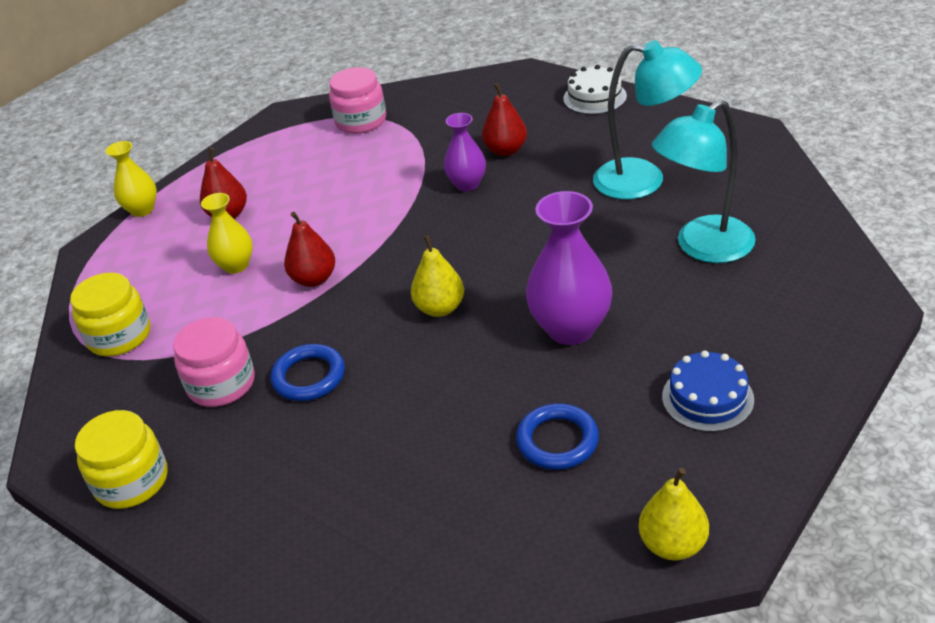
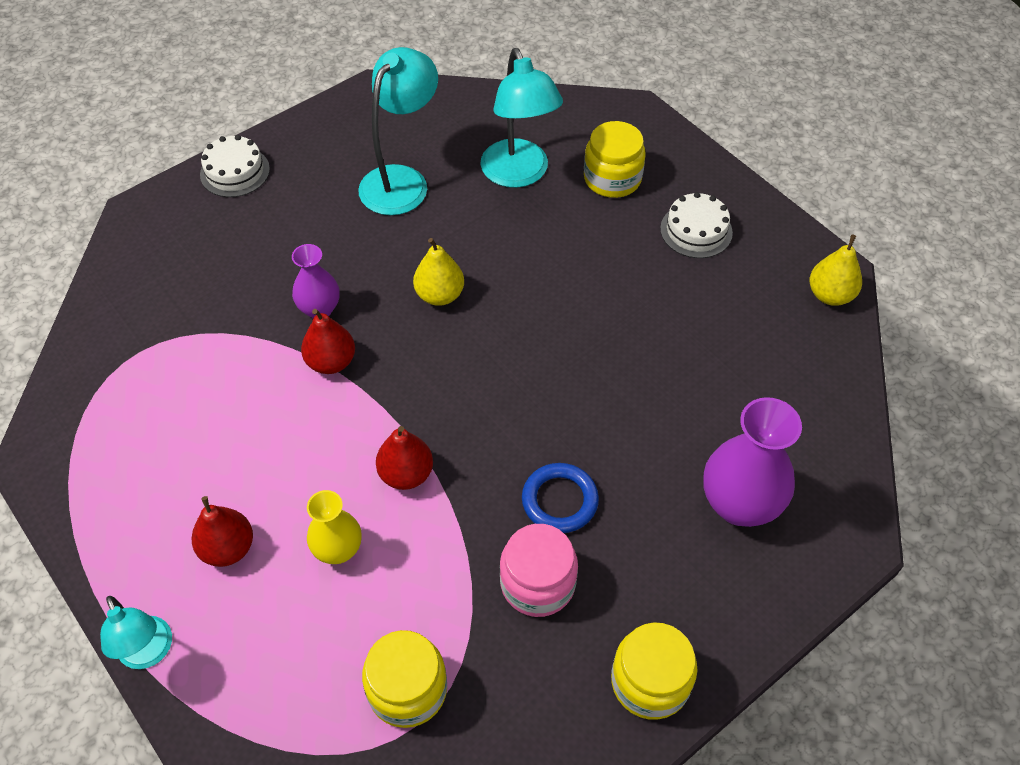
camera: 80 degrees left, 15 degrees up
yellow vase [106,141,157,217] -> turquoise lamp [100,596,172,669]
pink jar [329,67,386,134] -> none
yellow pear [411,235,464,317] -> yellow pear moved to [413,238,464,306]
red pear [482,83,527,156] -> red pear moved to [301,309,355,374]
blue ring [516,404,599,470] -> none
purple vase [526,191,612,345] -> purple vase moved to [703,397,802,527]
blue cake [662,350,754,432] -> white cake [660,192,733,258]
none -> yellow jar [584,121,646,198]

